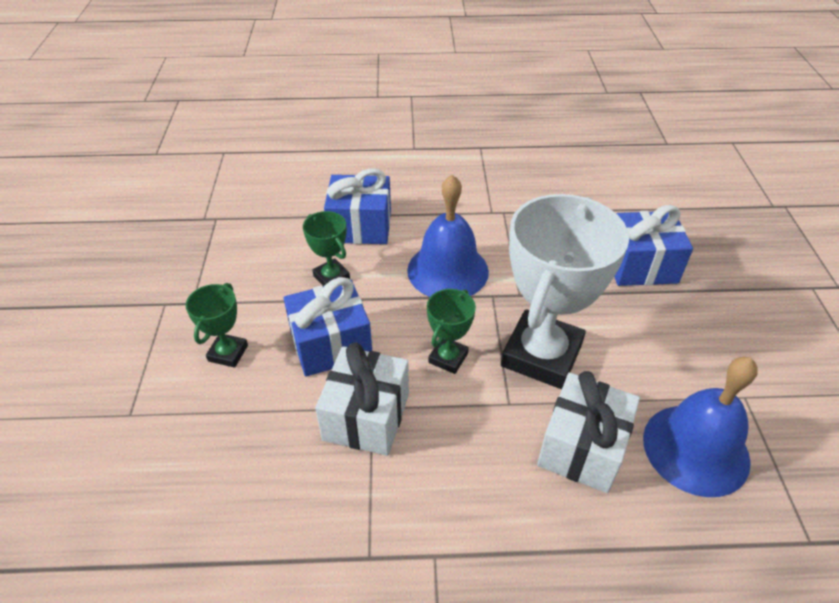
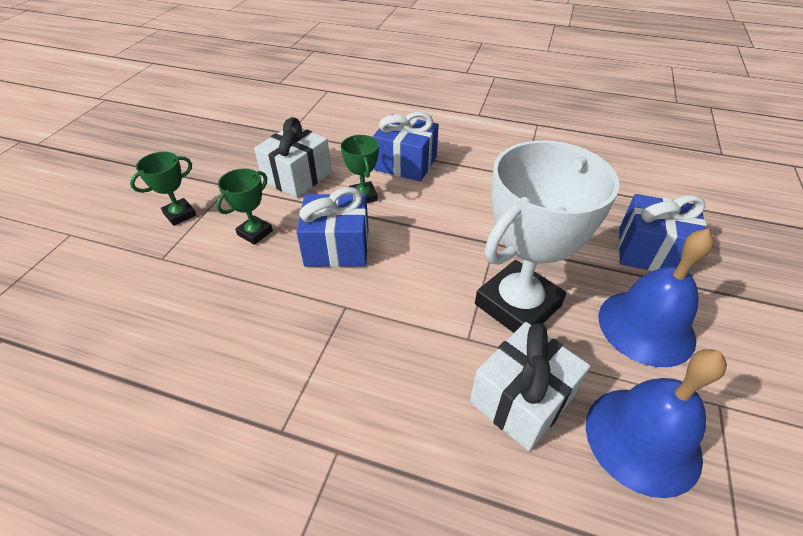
camera: 20 degrees right, 0 degrees up
white gift [315,342,409,456] -> white gift moved to [254,117,332,198]
blue bell [407,174,489,297] -> blue bell moved to [599,228,714,367]
green trophy [427,289,476,374] -> green trophy moved to [130,152,196,226]

